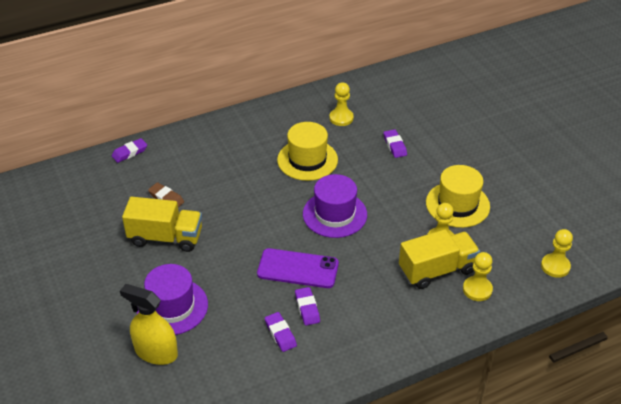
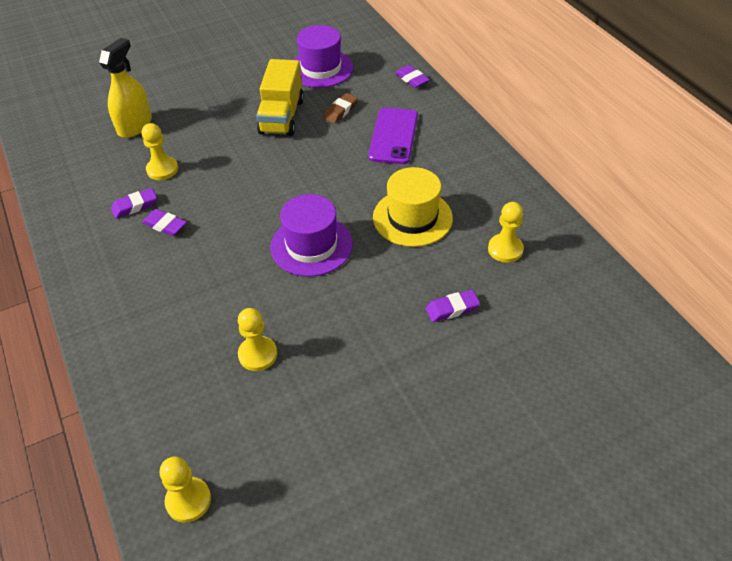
camera: 90 degrees right, 5 degrees up
purple hat [137,264,208,335] -> purple hat moved to [294,25,354,88]
purple phone [257,248,339,288] -> purple phone moved to [368,108,418,164]
purple eraser [295,287,320,326] -> purple eraser turned 45 degrees clockwise [142,209,187,236]
yellow truck [399,229,480,289] -> none
yellow hat [426,165,490,228] -> none
yellow pawn [463,252,493,301] -> yellow pawn moved to [142,123,178,180]

